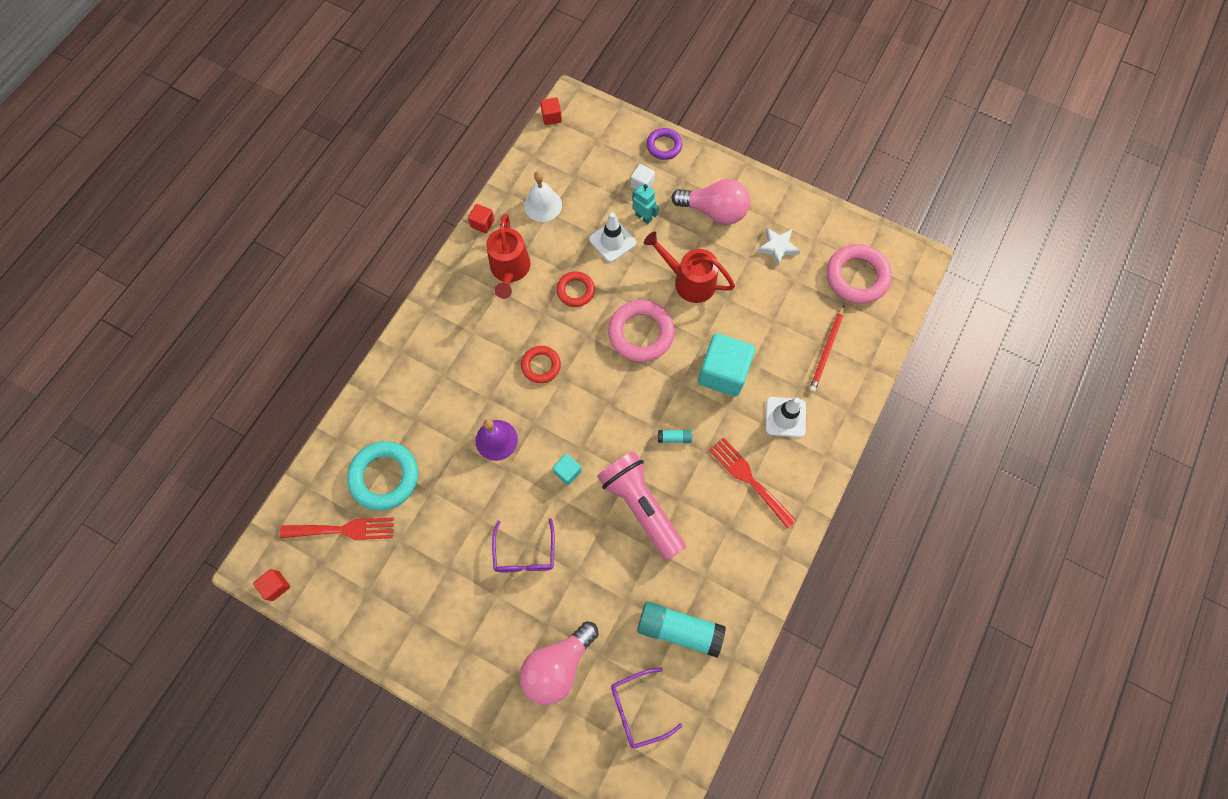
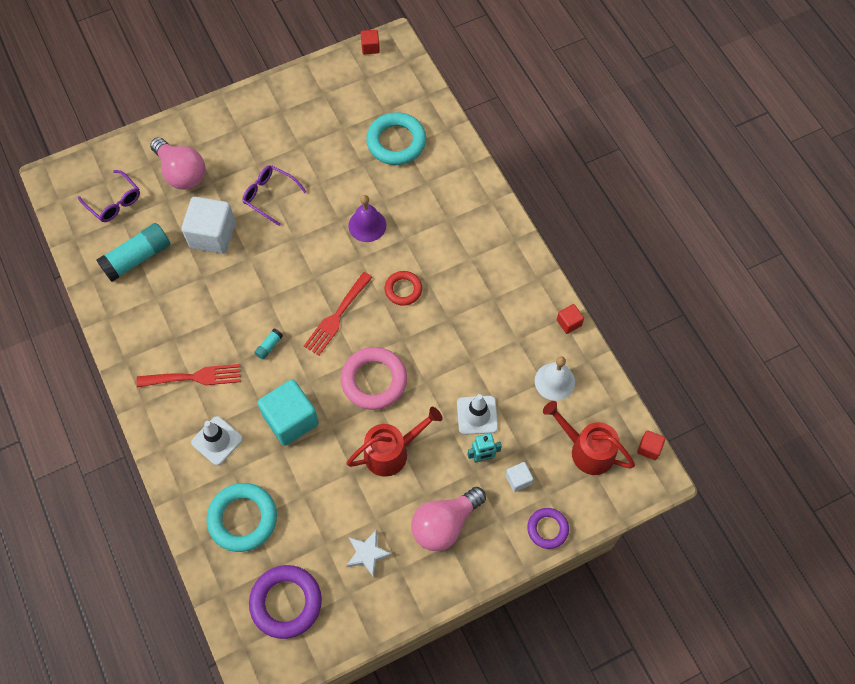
camera: 125 degrees right, 5 degrees down
red fork [280,518,394,540] -> red fork moved to [304,272,373,356]
red watering can [486,214,531,299] -> red watering can moved to [543,401,635,475]
pink light bulb [519,621,599,705] -> pink light bulb turned 150 degrees clockwise [150,137,205,190]
turquoise cube [552,454,582,485] -> none
red ring [556,271,595,307] -> none
pink flashlight [597,451,686,561] -> none
purple glasses [611,668,683,749] -> purple glasses turned 120 degrees clockwise [78,170,140,222]
red pencil [809,305,844,392] -> turquoise ring [206,483,277,552]
pink ring [827,244,892,304] -> purple ring [249,565,322,639]
none -> white cube [182,197,236,254]

